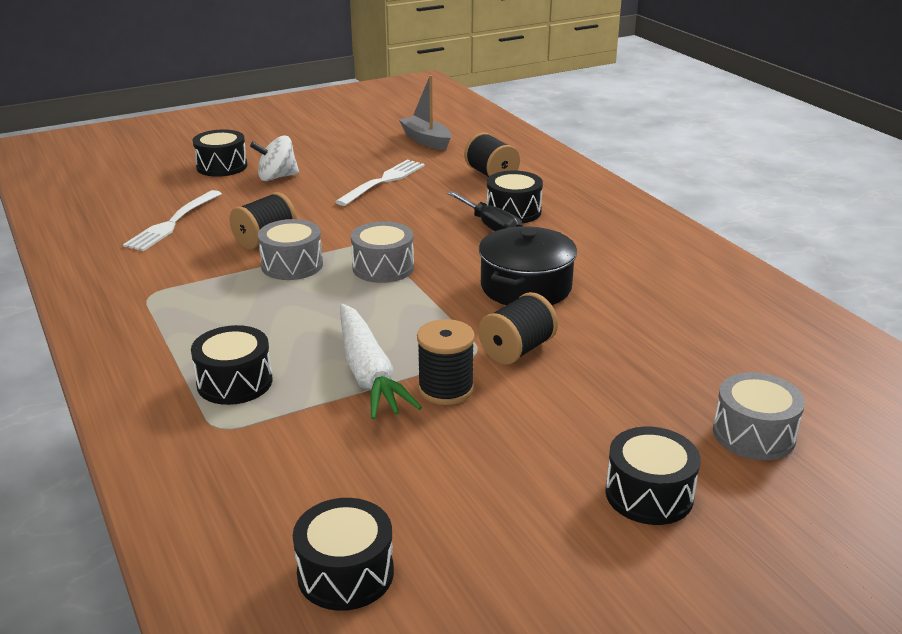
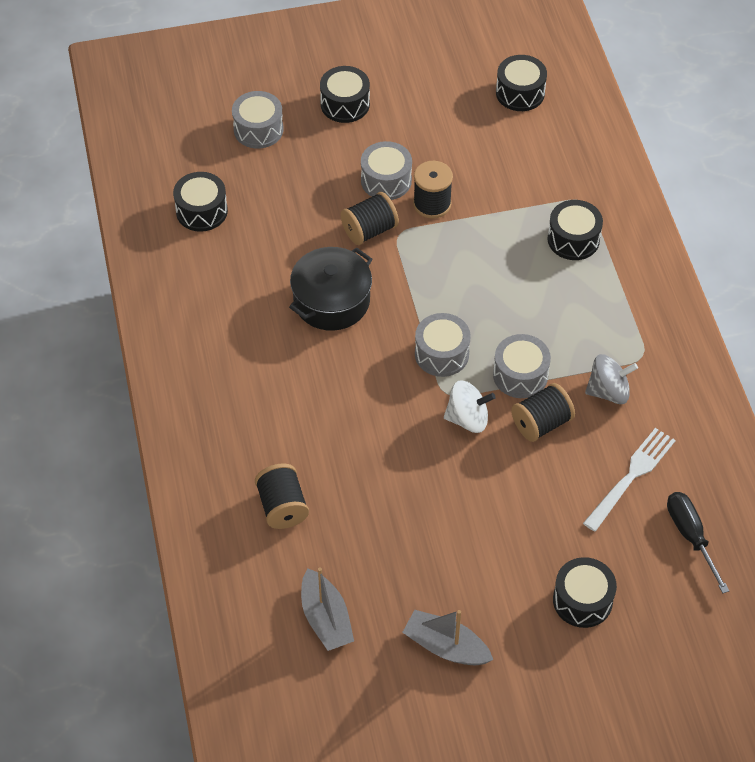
camera: 165 degrees left, 25 degrees up
white spinning top [250,135,299,181] -> white spinning top moved to [444,380,496,433]
white fork [335,160,425,206] -> none
white carrot [340,303,422,420] -> none
black screwdriver [447,191,523,231] -> black screwdriver moved to [667,492,729,593]
black drum [486,170,543,223] -> black drum moved to [173,172,228,232]
none -> grey drum [361,141,412,200]
none -> grey boat [402,610,493,665]
none -> grey spinning top [585,354,638,404]

